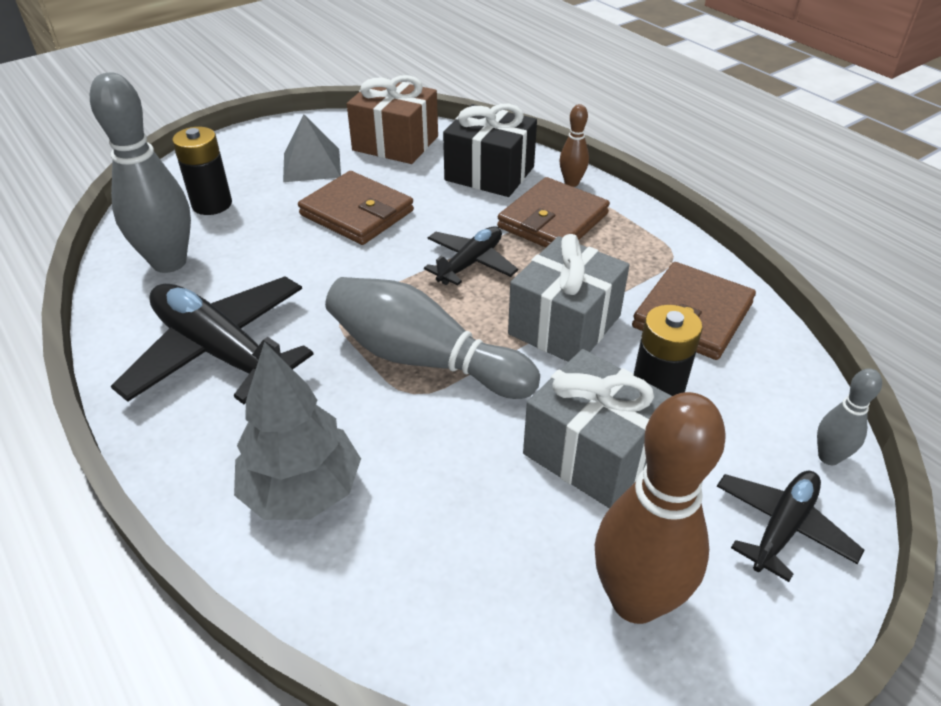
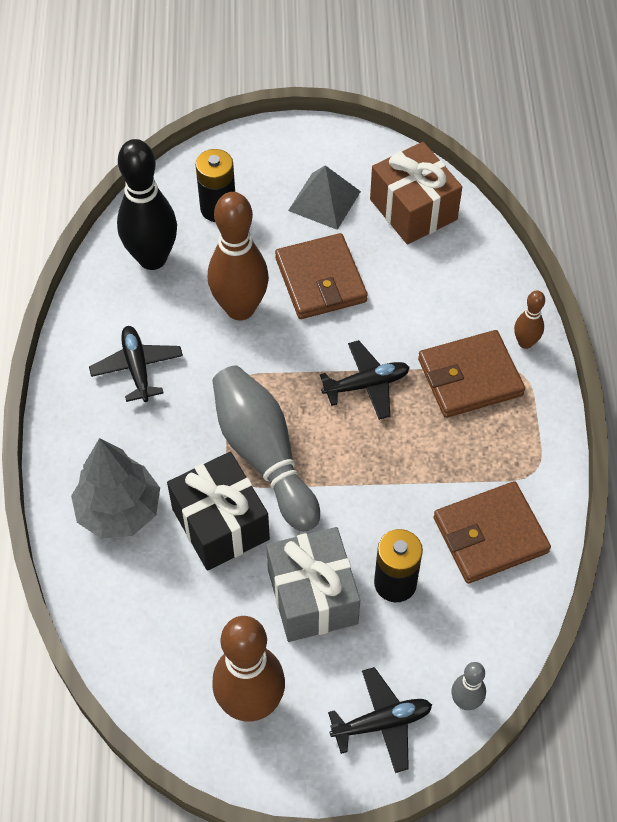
camera: 35 degrees right, 15 degrees up
grey bowling pin [90,73,191,273] -> black bowling pin [117,139,177,270]
black plane [111,276,314,405] -> black plane [89,326,183,402], size x0.56
black gift [443,104,537,197] -> black gift moved to [167,452,270,571]
grey gift [508,234,630,362] -> none
none -> brown bowling pin [208,192,269,321]

